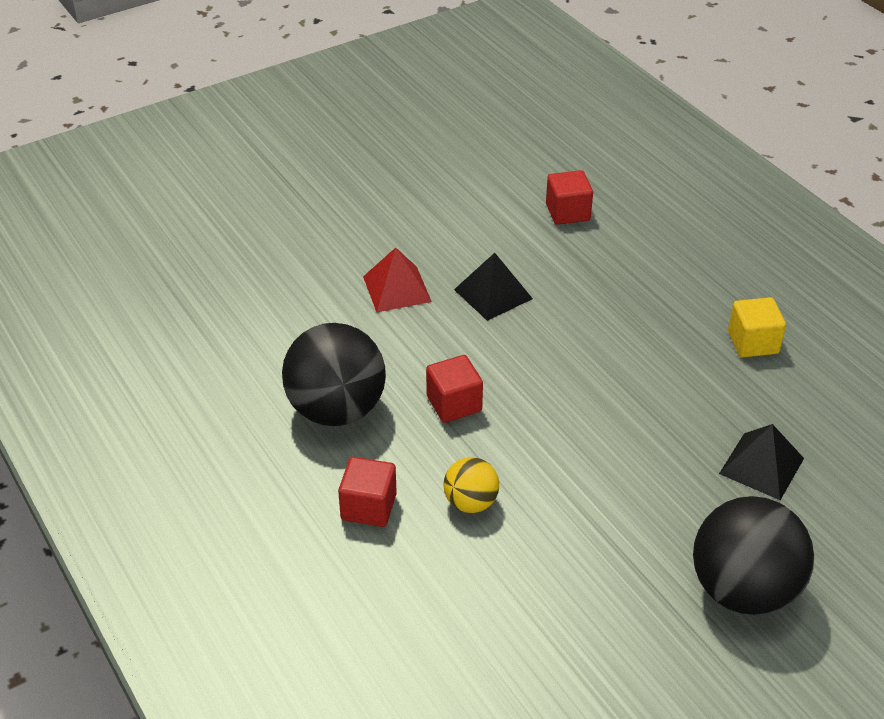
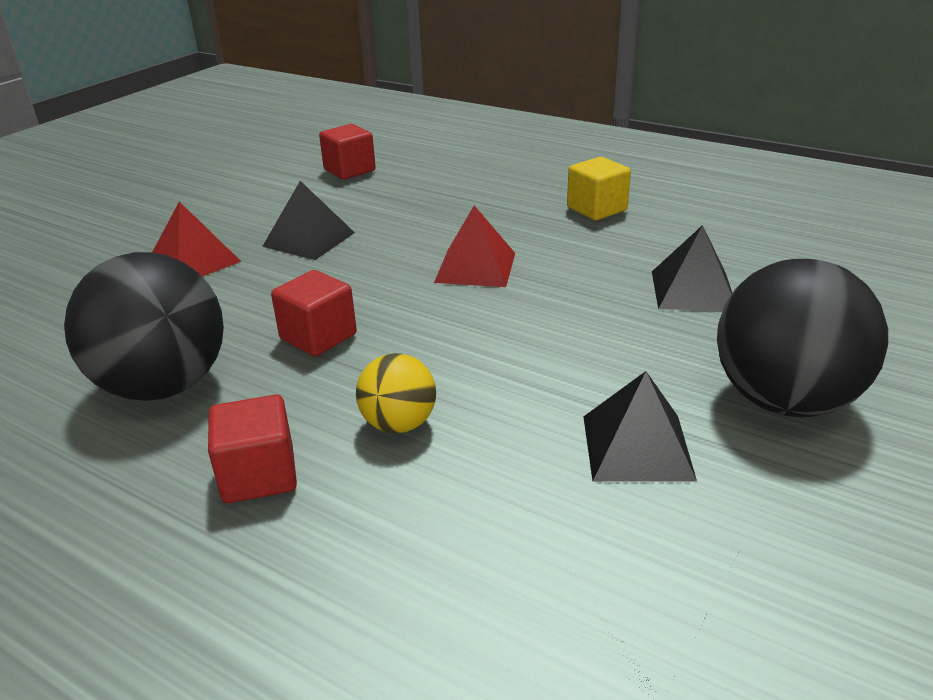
camera: 25 degrees left, 10 degrees down
none -> red pyramid [434,206,515,287]
none -> black pyramid [583,371,697,482]

